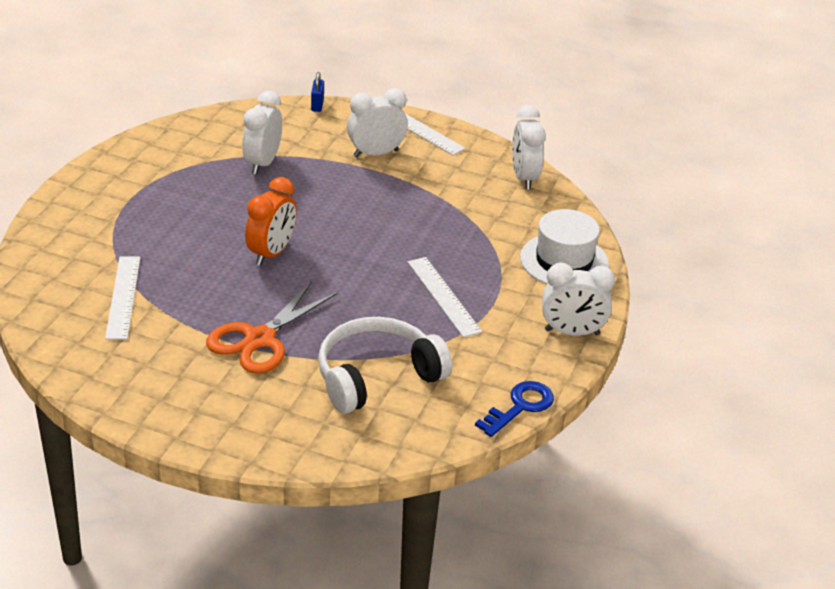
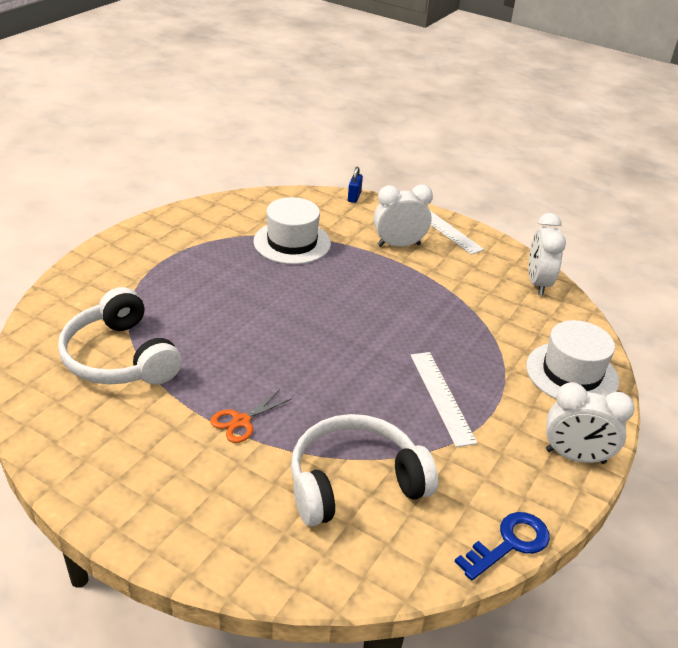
camera: 10 degrees right, 0 degrees up
white ruler [105,256,140,340] -> white headphones [58,287,182,385]
orange scissors [206,281,338,374] -> orange scissors [210,389,293,443], size x0.54
white clock [242,91,282,174] -> white hat [253,197,331,264]
orange clock [245,177,297,266] -> none

